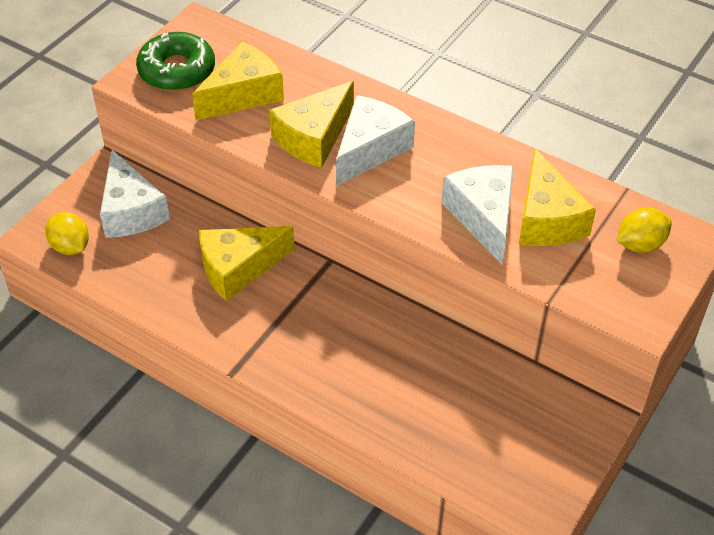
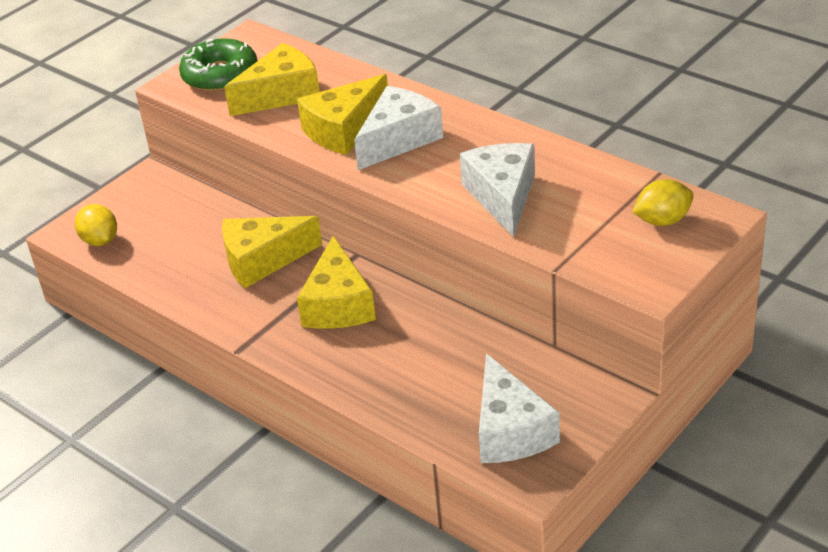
camera: 10 degrees right, 10 degrees down
white cheese [100,150,170,238] -> white cheese moved to [479,354,560,463]
yellow cheese [519,149,596,246] -> yellow cheese moved to [297,236,376,329]

